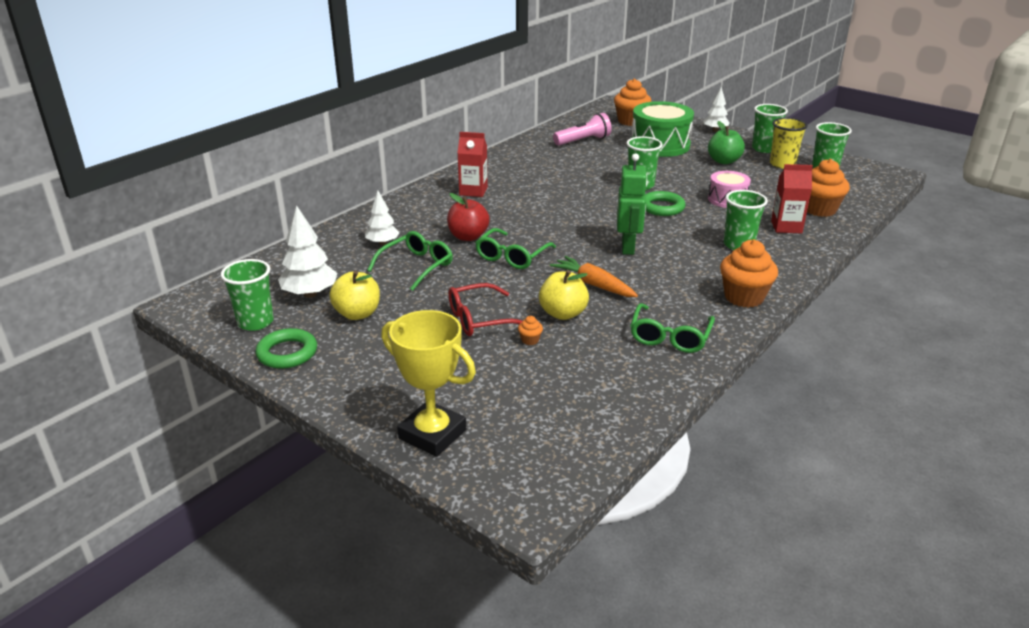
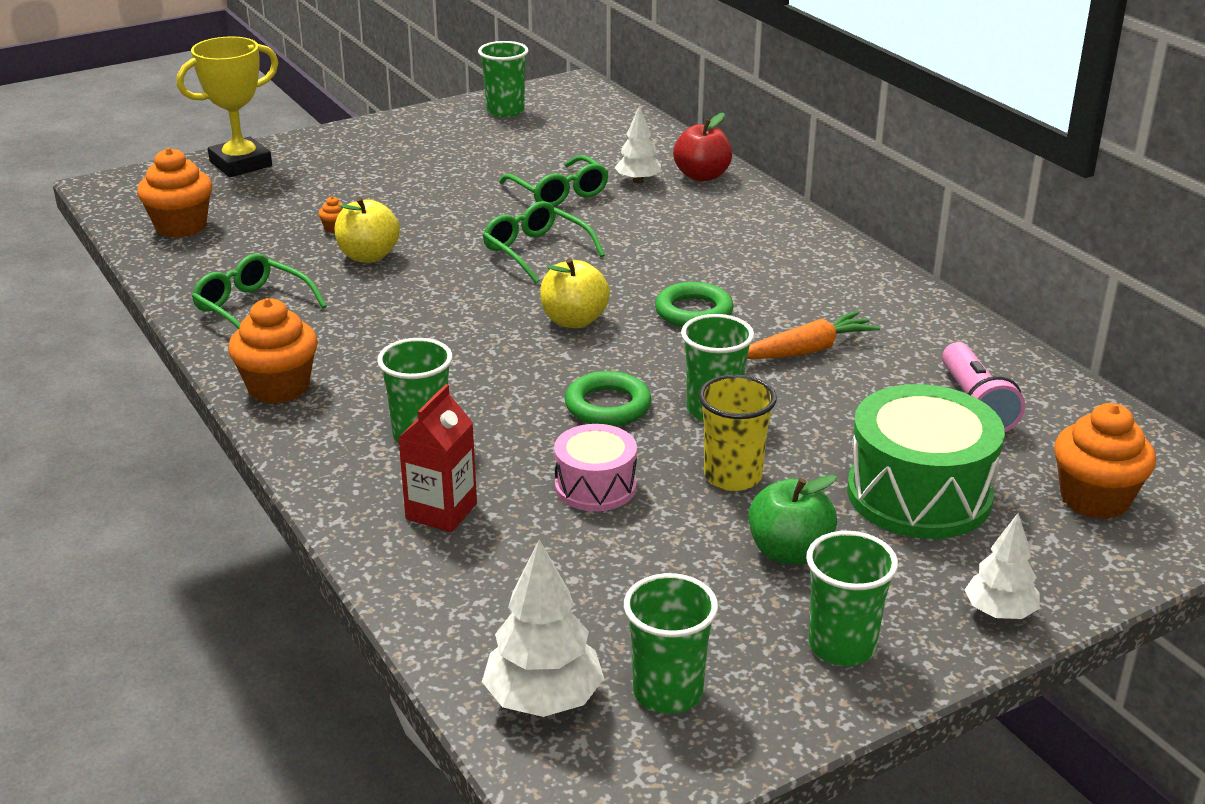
camera: 110 degrees right, 0 degrees up
green ring [255,328,317,369] -> green ring moved to [655,282,734,327]
white tree [278,205,337,298] -> white tree moved to [482,539,604,717]
yellow apple [329,271,380,320] -> yellow apple moved to [540,258,610,328]
red apple [447,193,490,241] -> red apple moved to [673,113,732,182]
red glasses [448,283,522,336] -> none
red carton [457,132,488,197] -> none
orange carrot [550,256,638,297] -> orange carrot moved to [747,311,880,359]
green robot [617,153,648,255] -> none
yellow cup [770,118,808,169] -> yellow cup moved to [699,374,777,491]
orange cupcake [807,159,850,217] -> orange cupcake moved to [137,148,212,238]

